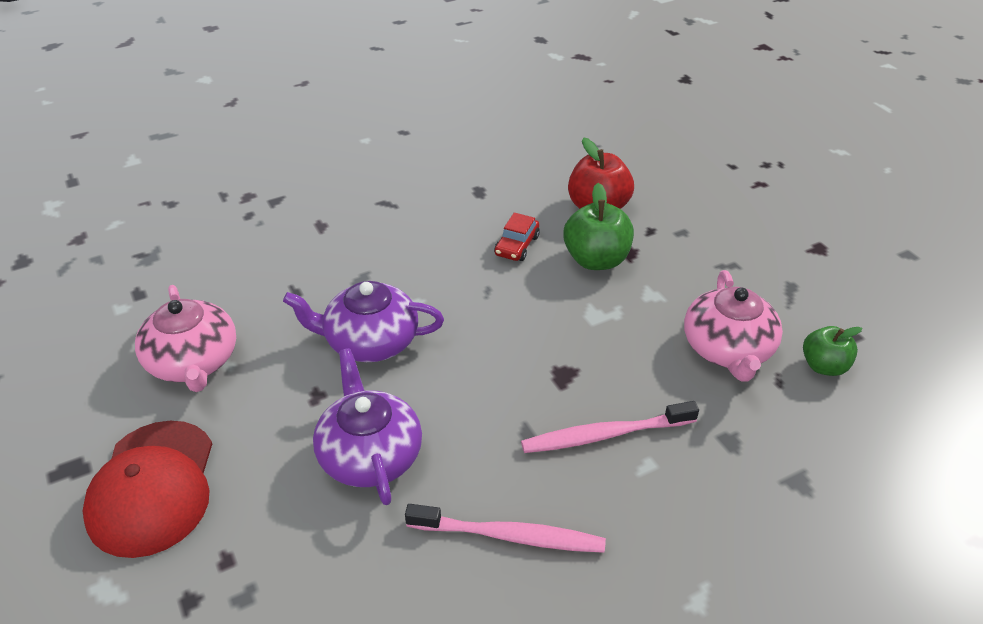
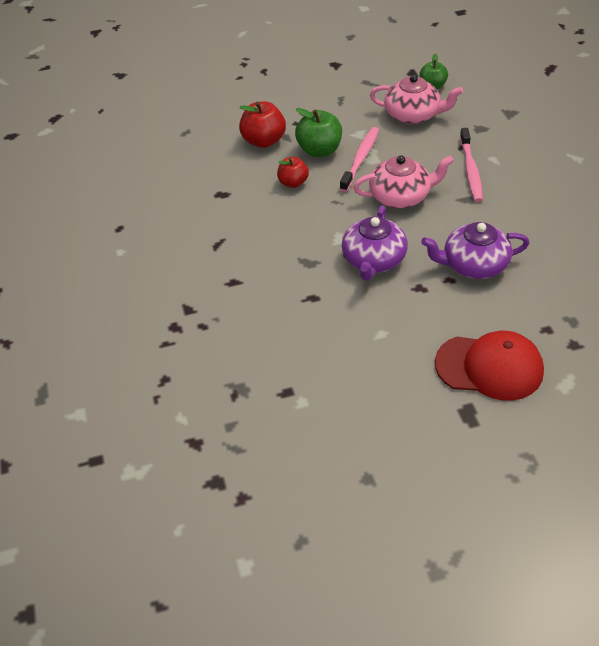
camera: 75 degrees left, 5 degrees up
pink teapot [135,285,236,392] -> pink teapot moved to [353,155,454,208]
pink toothbrush [405,504,606,553] -> pink toothbrush moved to [340,127,379,192]
red car [494,213,540,261] -> red apple [277,157,309,188]

